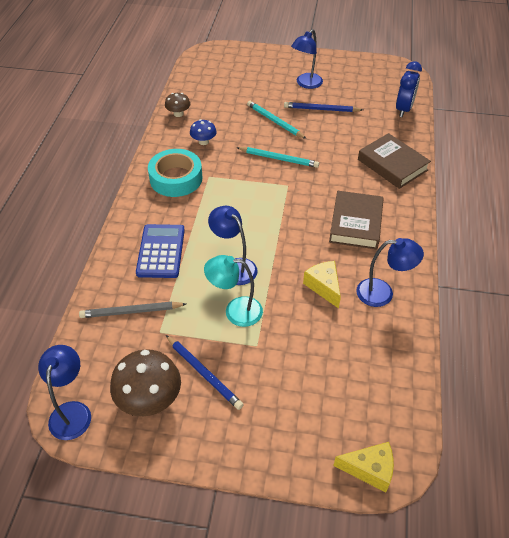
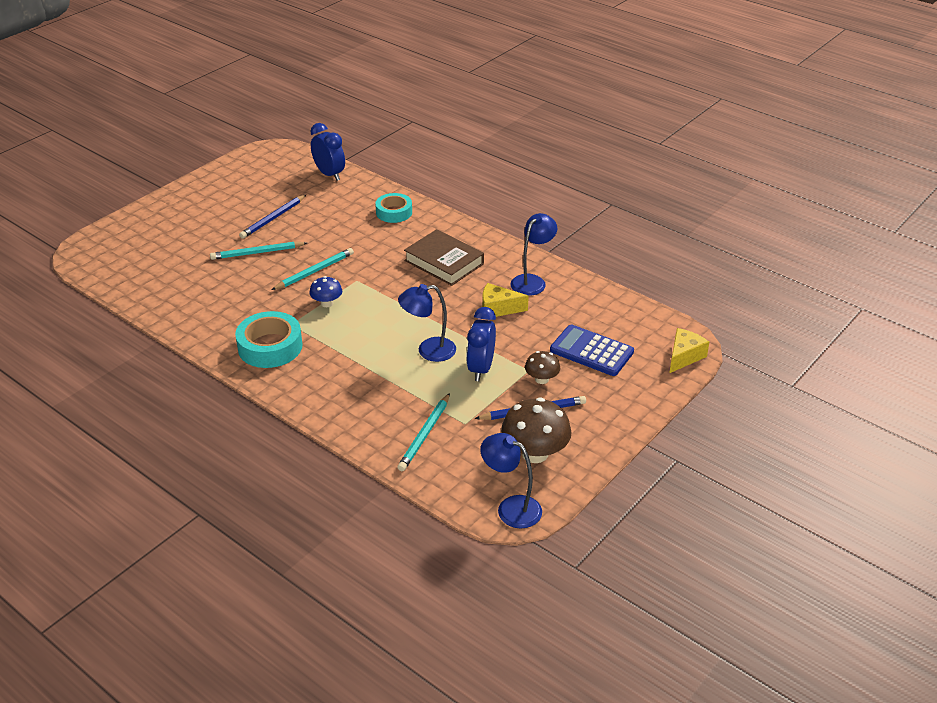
camera: 60 degrees left, 10 degrees down
grey pencil [79,302,186,318] -> turquoise pencil [397,393,450,471]
blue calculator [136,224,185,278] -> blue calculator moved to [550,324,634,376]
brown mushroom [165,93,190,117] -> brown mushroom moved to [525,351,560,384]
blue mushroom [190,119,217,145] -> blue mushroom moved to [310,276,342,307]
turquoise lamp [204,255,263,327] -> blue clock [466,307,496,381]
blue lamp [291,29,323,89] -> none
brown book [358,133,431,189] -> turquoise tape [375,193,412,223]

